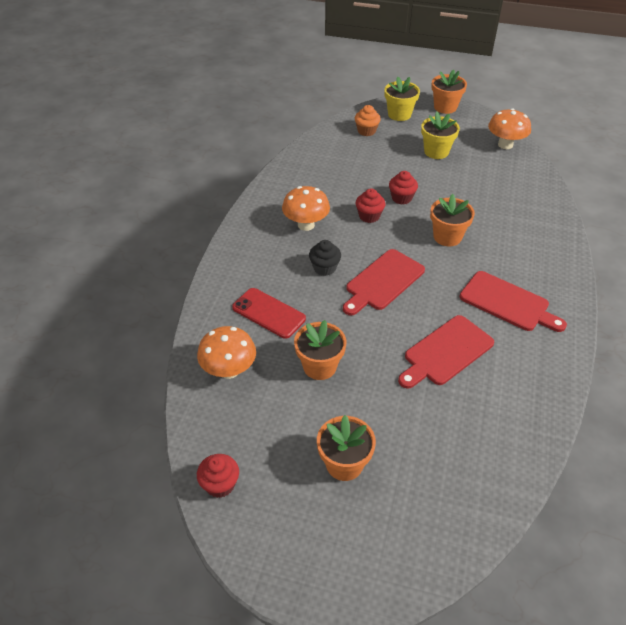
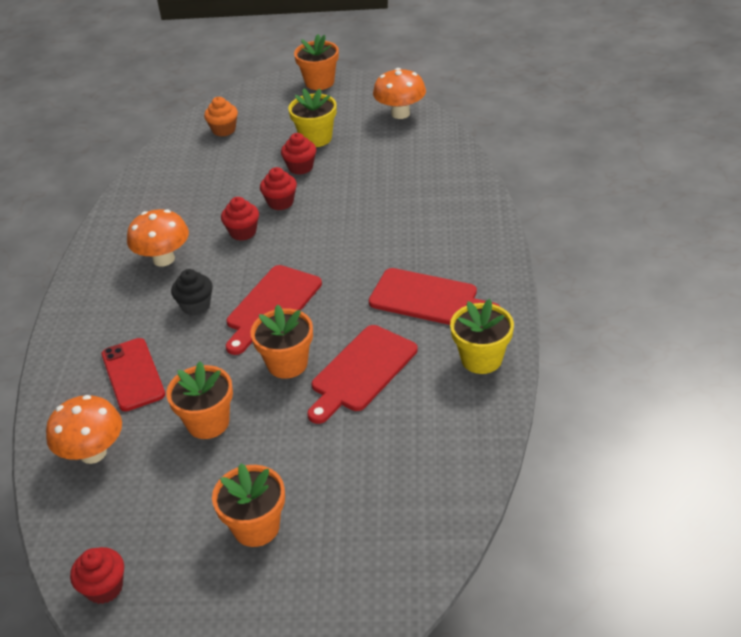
camera: 10 degrees left, 5 degrees down
red phone [232,288,306,339] -> red phone turned 45 degrees clockwise [101,338,165,411]
yellow flower pot [384,77,420,121] -> yellow flower pot moved to [450,299,514,374]
orange flower pot [430,194,475,247] -> orange flower pot moved to [250,304,313,379]
none -> red cupcake [281,133,316,175]

